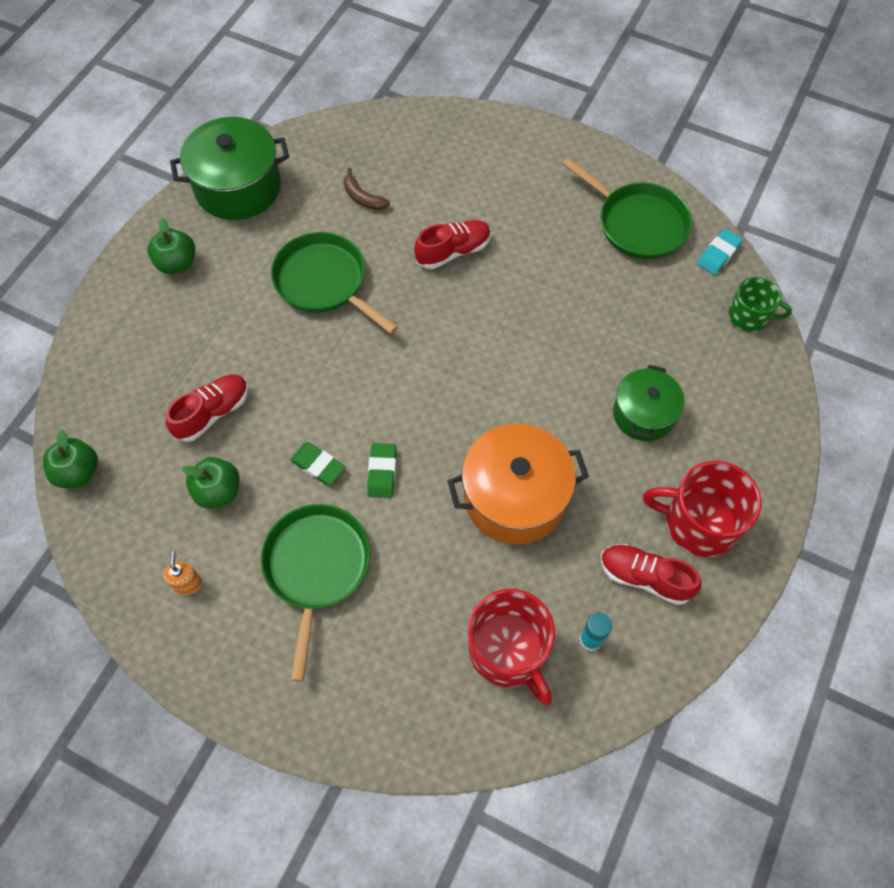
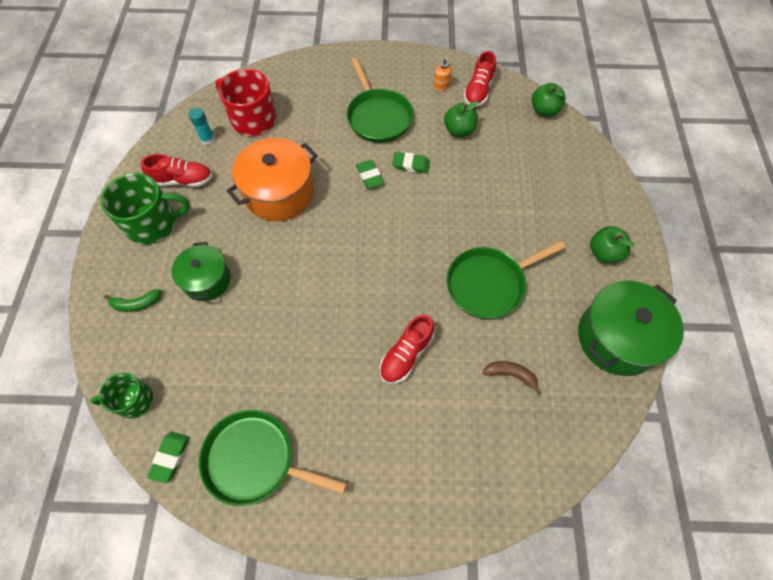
camera: 155 degrees right, 0 degrees up
red shoe [166,374,248,442] -> red shoe moved to [464,51,496,107]
green pan [271,232,398,334] -> green pan turned 135 degrees clockwise [446,241,566,319]
red mug [643,461,761,557] -> green mug [101,173,190,244]
turquoise eraser [697,229,743,275] -> green eraser [147,432,189,484]
none -> green banana [104,289,161,312]

